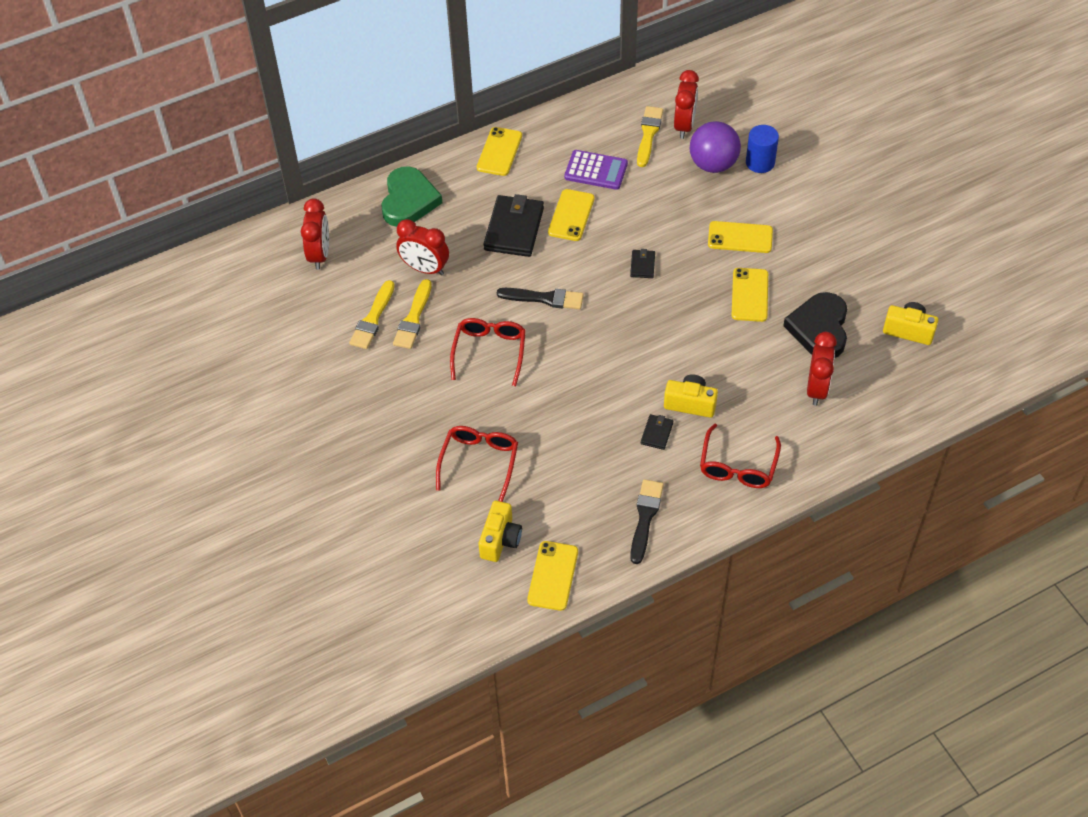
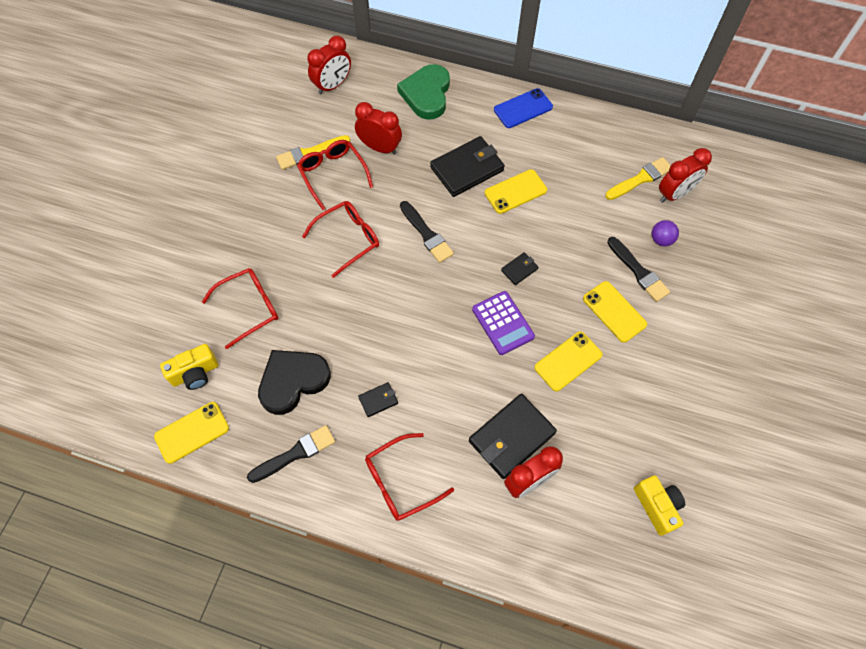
camera: 45 degrees right, 10 degrees up
green heart [381,166,442,227] -> green heart turned 135 degrees clockwise [397,64,450,120]
yellow brush [393,279,432,349] -> red glasses [297,140,373,210]
red clock [396,219,449,275] -> red clock turned 135 degrees clockwise [355,102,402,155]
yellow phone [477,127,522,176] -> blue phone [494,88,553,128]
purple calculator [564,150,628,190] -> purple calculator moved to [472,291,535,355]
yellow camera [664,374,718,418] -> none
purple ball [690,121,741,173] -> purple ball [652,220,679,247], size x0.52
blue cylinder [746,125,779,173] -> none
black heart [783,292,847,358] -> black heart moved to [258,350,331,415]
none -> black wallet [469,394,557,479]
none -> black brush [607,237,670,302]

